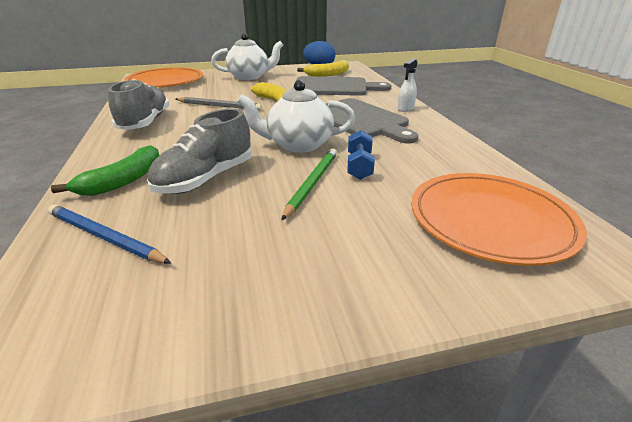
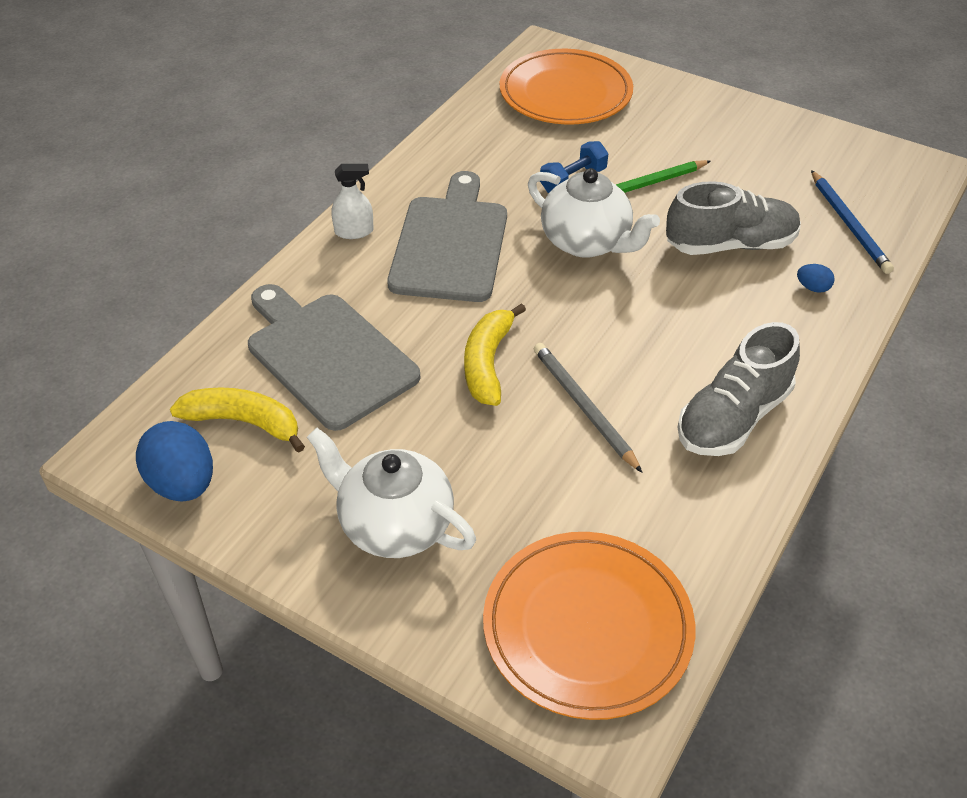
camera: 135 degrees left, 15 degrees up
green banana [51,145,159,196] -> blue egg [797,264,835,293]

